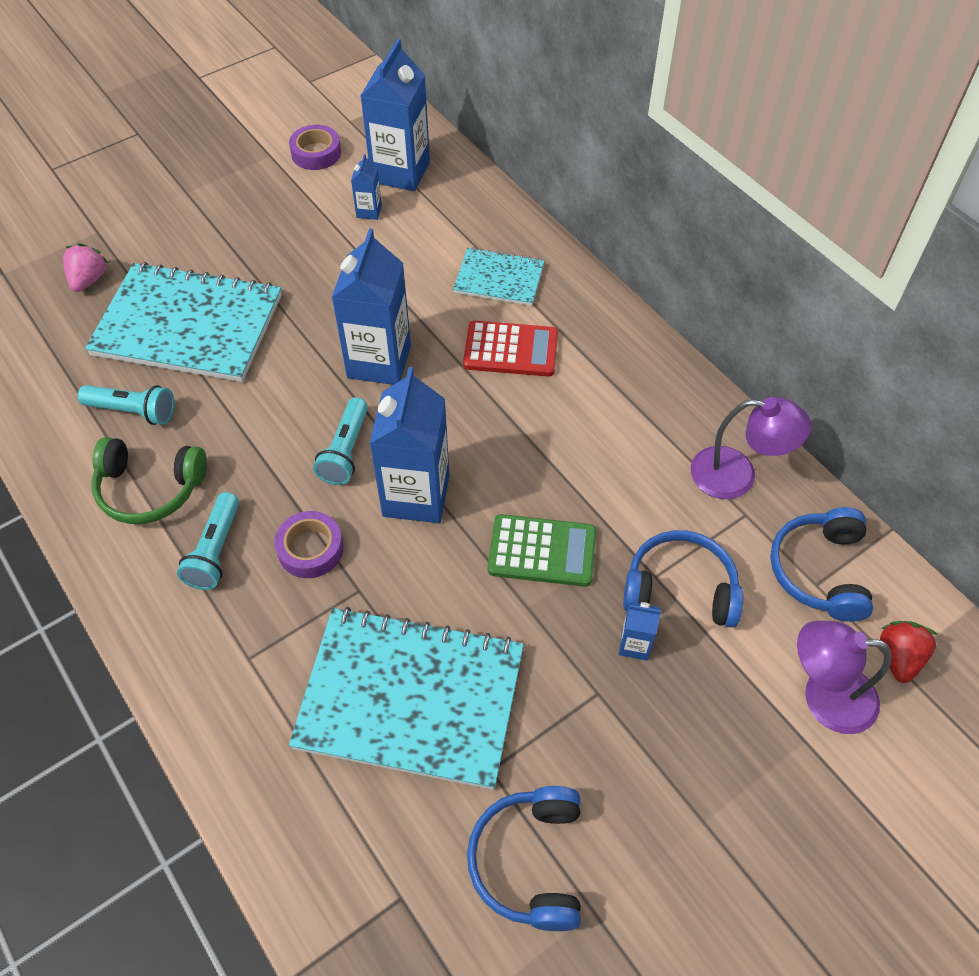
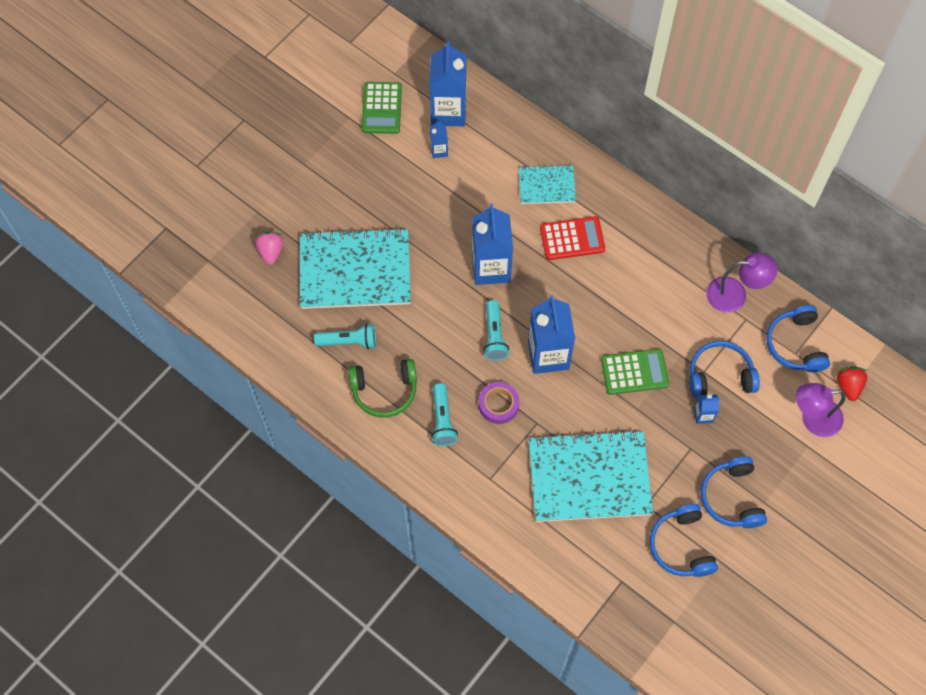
camera: 15 degrees left, 10 degrees up
purple tape [289,125,341,170] -> green calculator [362,82,402,134]
none -> blue headphones [701,456,767,528]

